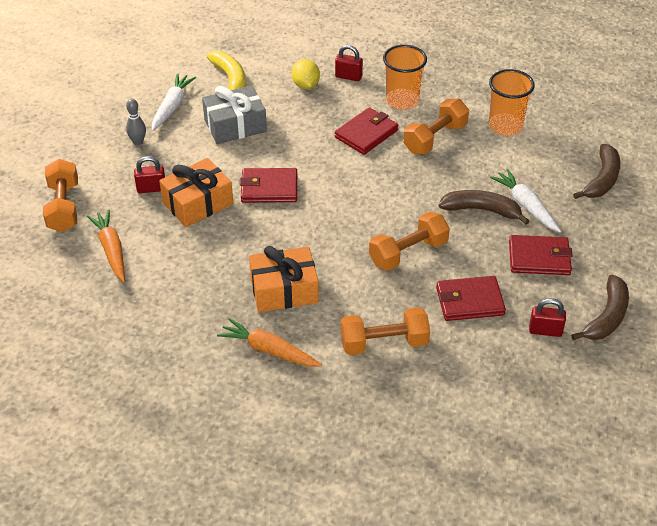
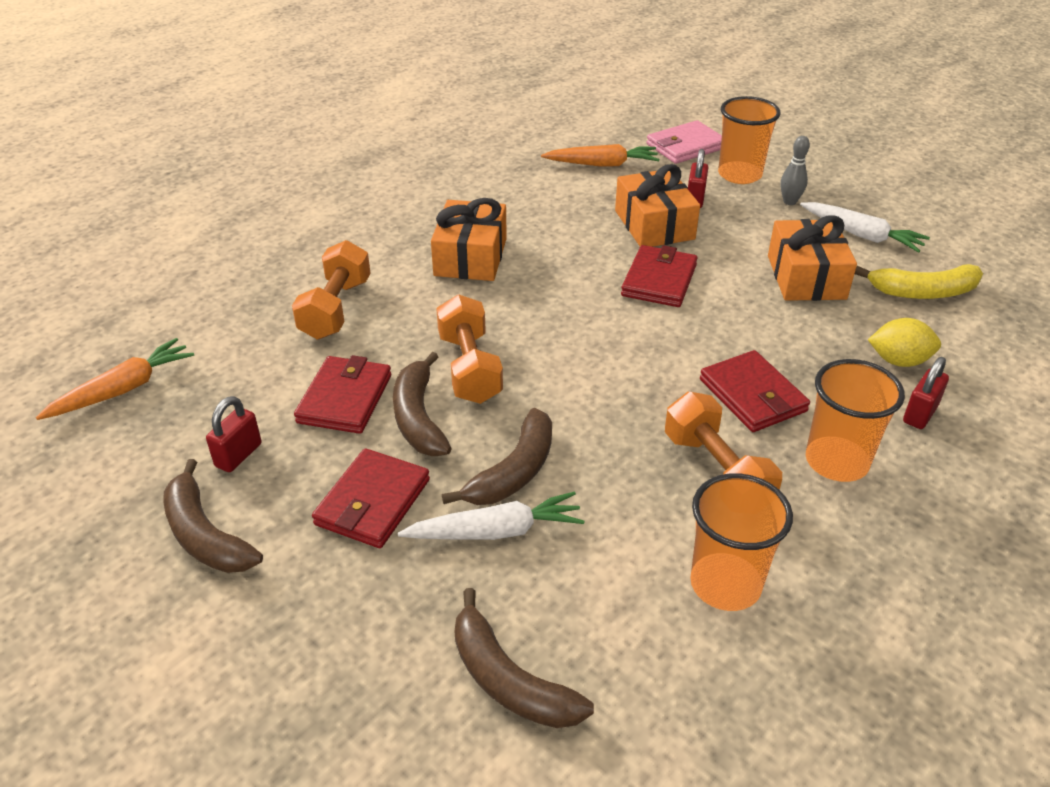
camera: 110 degrees right, 5 degrees down
orange dumbbell [43,159,78,232] -> pink wallet [647,120,722,164]
grey gift [202,86,267,144] -> orange gift [768,215,857,301]
orange carrot [217,318,322,366] -> orange carrot moved to [36,338,194,420]
none -> brown banana [393,352,452,456]
none -> orange cup [718,96,781,184]

